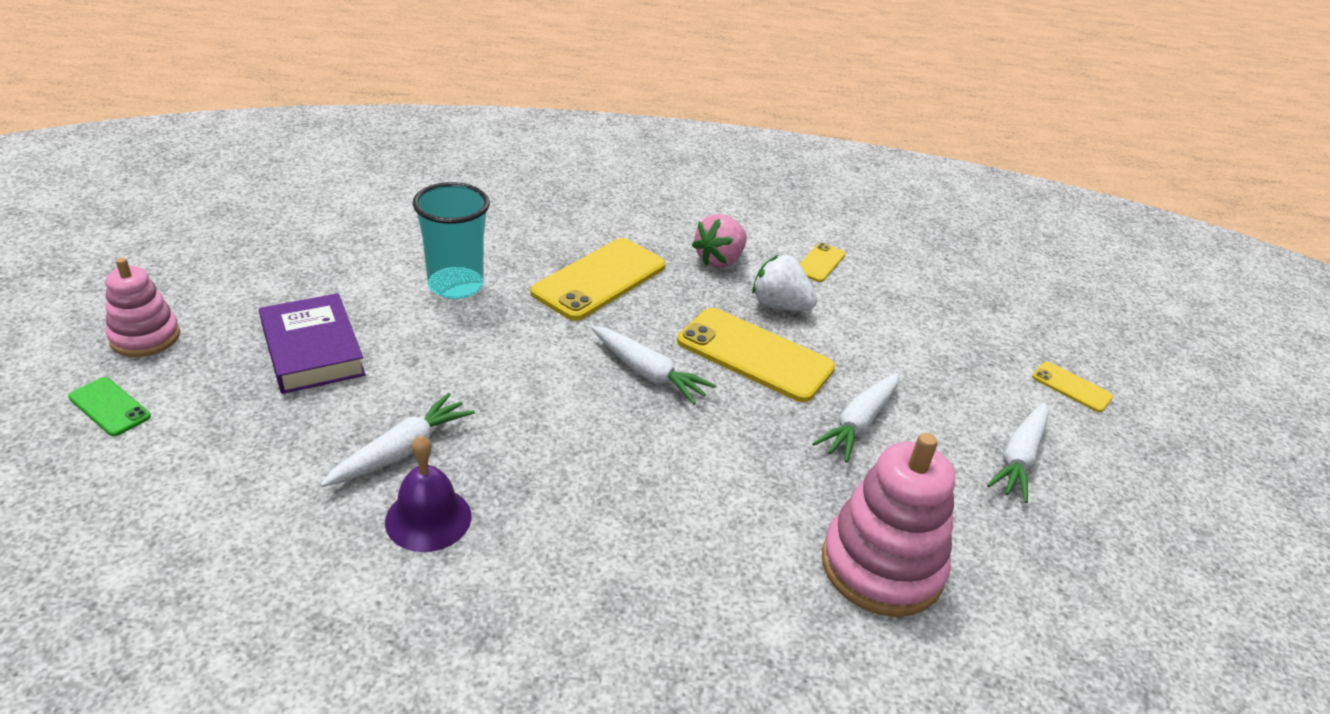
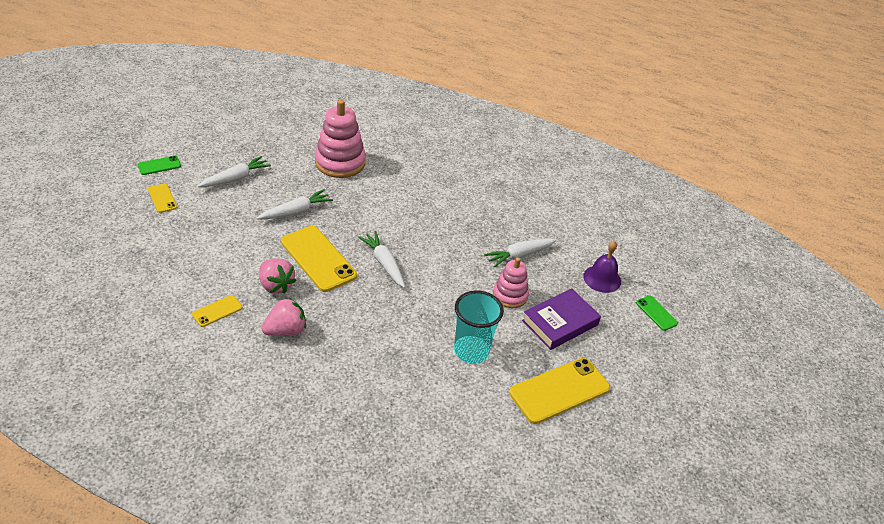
camera: 160 degrees left, 5 degrees up
pink stacking toy [106,258,180,357] -> pink stacking toy moved to [493,257,529,308]
purple book [259,293,366,394] -> purple book turned 60 degrees clockwise [522,288,601,350]
purple bell [385,435,471,552] -> purple bell moved to [583,241,621,293]
yellow phone [531,238,666,321] -> yellow phone moved to [509,358,610,424]
white strawberry [752,255,817,311] -> pink strawberry [259,259,296,294]
none -> green phone [138,156,181,175]

